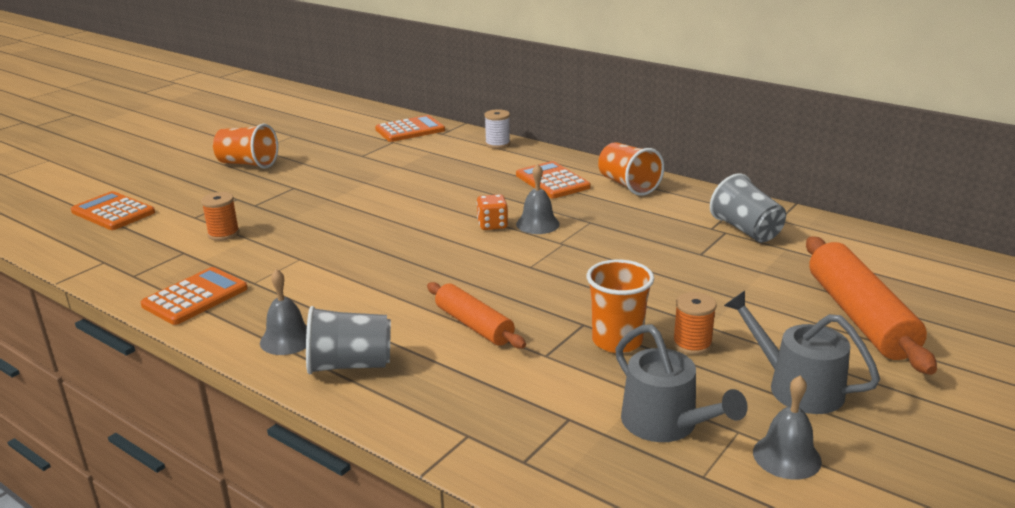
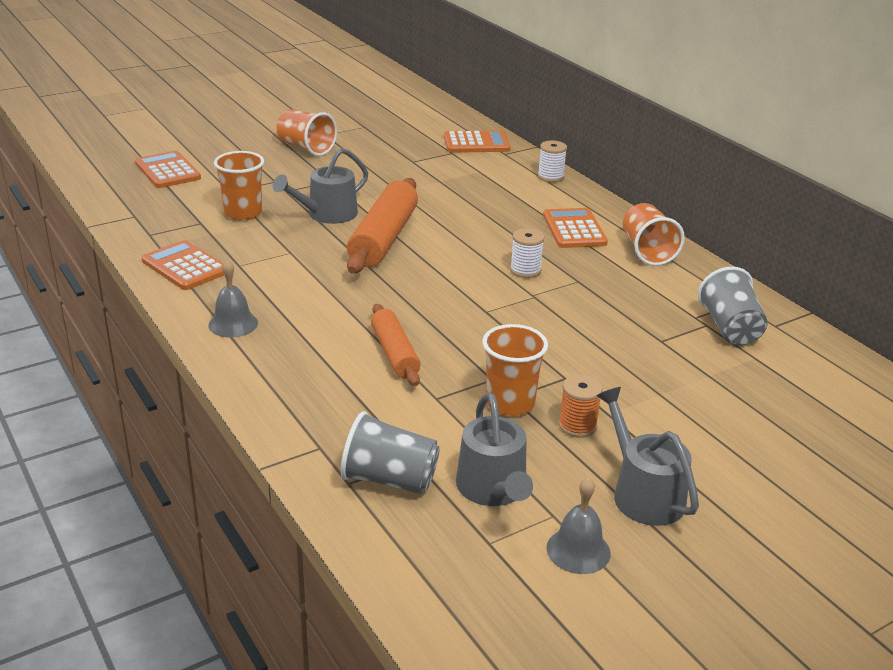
camera: 20 degrees right, 5 degrees up
orange calculator [141,267,248,325] -> orange calculator turned 105 degrees counterclockwise [142,240,224,290]
orange spool [201,192,240,241] -> orange cup [214,151,264,221]
grey cup [306,306,391,374] -> grey cup moved to [341,411,440,494]
orange dice [477,194,508,230] -> none
grey bell [516,164,560,234] -> white spool [510,228,544,278]
orange rolling pin [806,236,937,375] -> orange rolling pin moved to [347,178,418,273]
none -> grey watering can [273,148,368,224]

